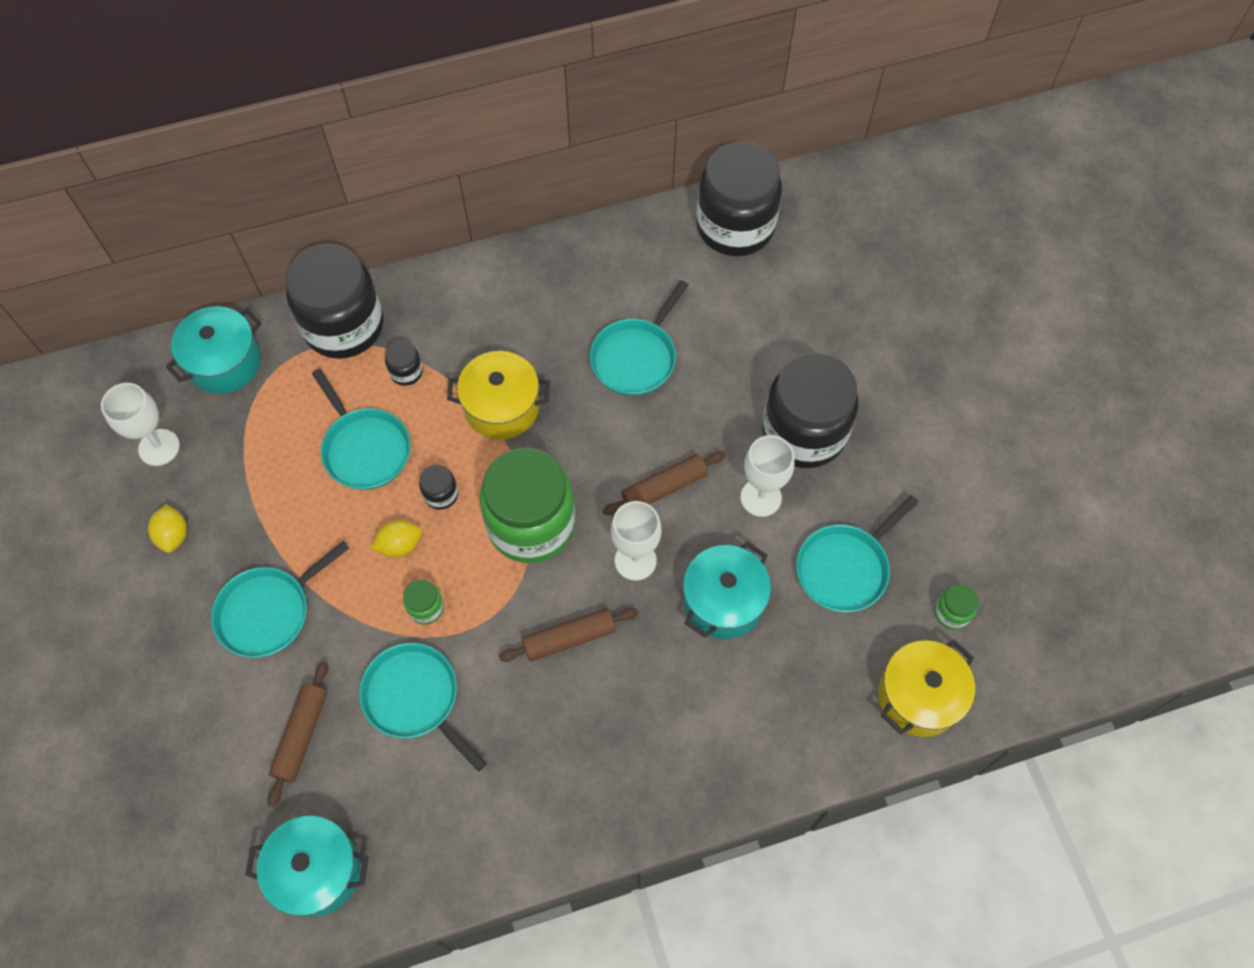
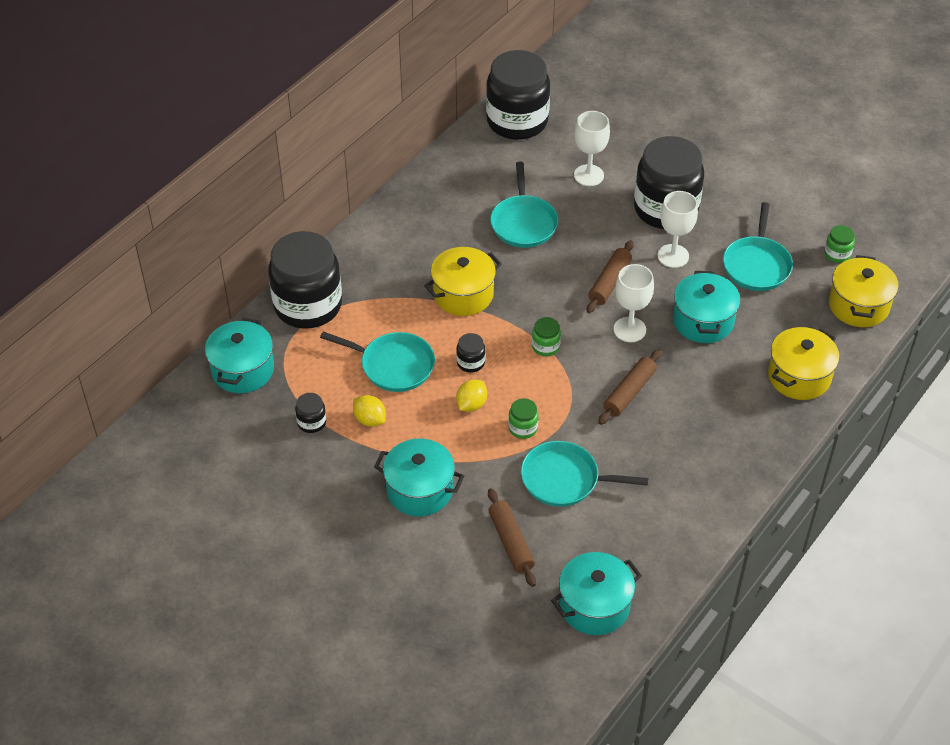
camera: 35 degrees left, 15 degrees down
white goblet [101,383,180,466] -> white goblet moved to [574,111,610,186]
yellow lemon [148,504,187,553] -> yellow lemon moved to [353,395,386,427]
turquoise pan [211,540,349,658] -> turquoise pot [374,438,464,517]
black jar [385,341,423,386] -> black jar moved to [295,393,326,433]
green jar [479,448,575,563] -> green jar [532,317,561,356], size x0.40
none -> yellow pot [768,327,840,400]

